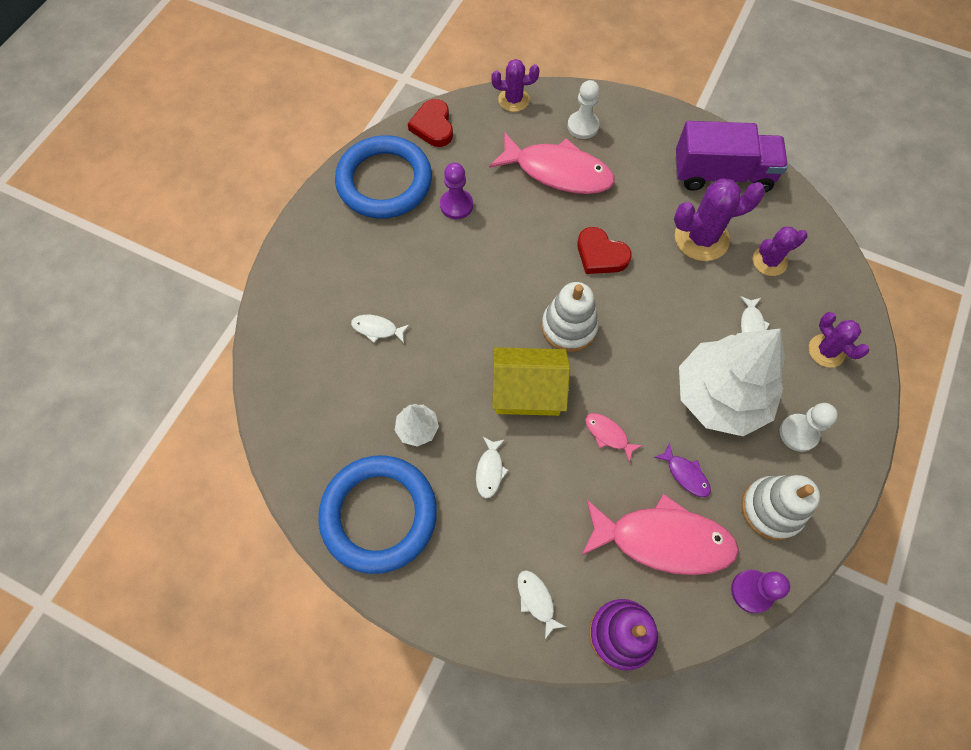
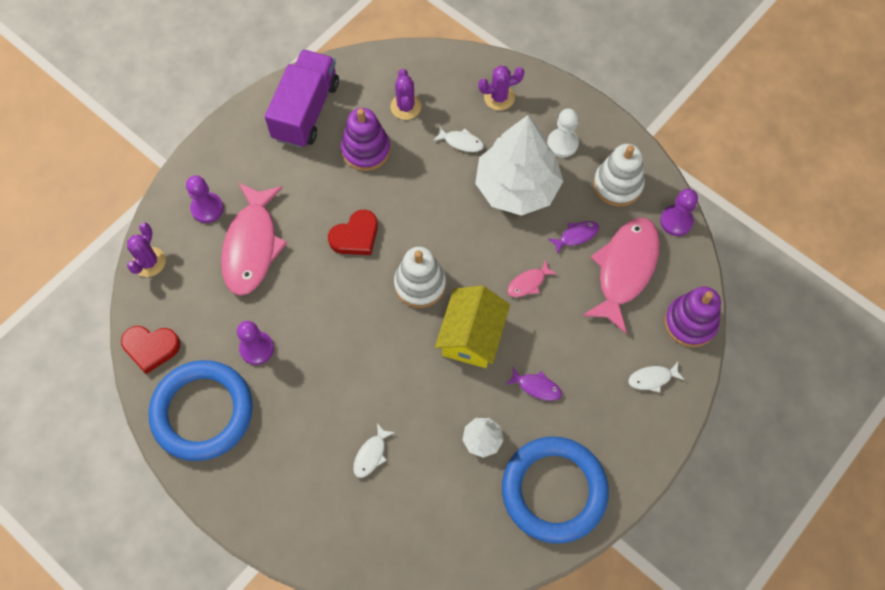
camera: 75 degrees left, 0 degrees up
white fish [476,437,509,498] -> purple fish [505,367,562,401]
pink fish [489,132,615,194] -> pink fish turned 150 degrees clockwise [221,183,287,296]
white pawn [567,80,600,139] -> purple pawn [186,175,223,223]
purple cactus [674,178,765,261] -> purple stacking toy [341,108,390,171]

